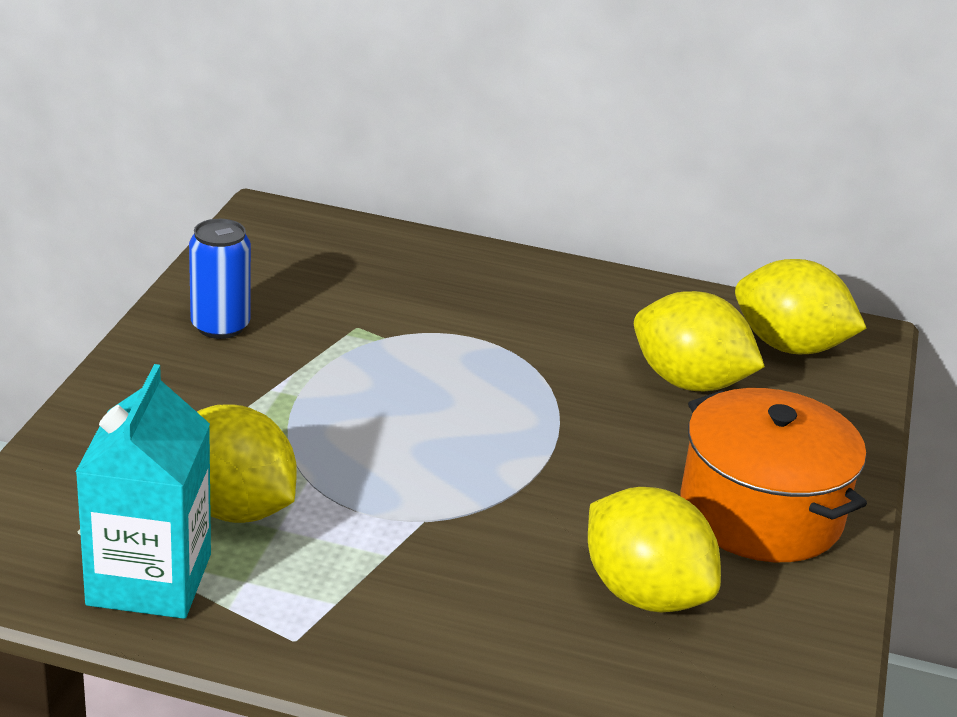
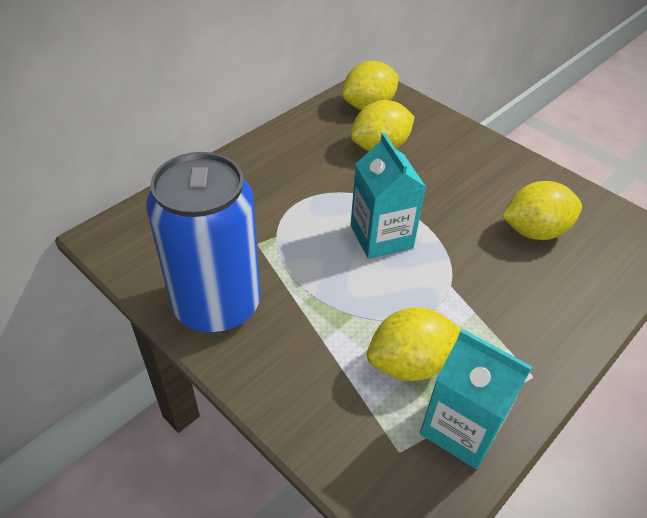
camera: 60 degrees left, 15 degrees up
blue can [189,219,251,339] -> blue can [146,152,261,333], size x2.21
orange pot [680,388,867,562] -> none
none -> turquoise carton [351,132,426,259]

